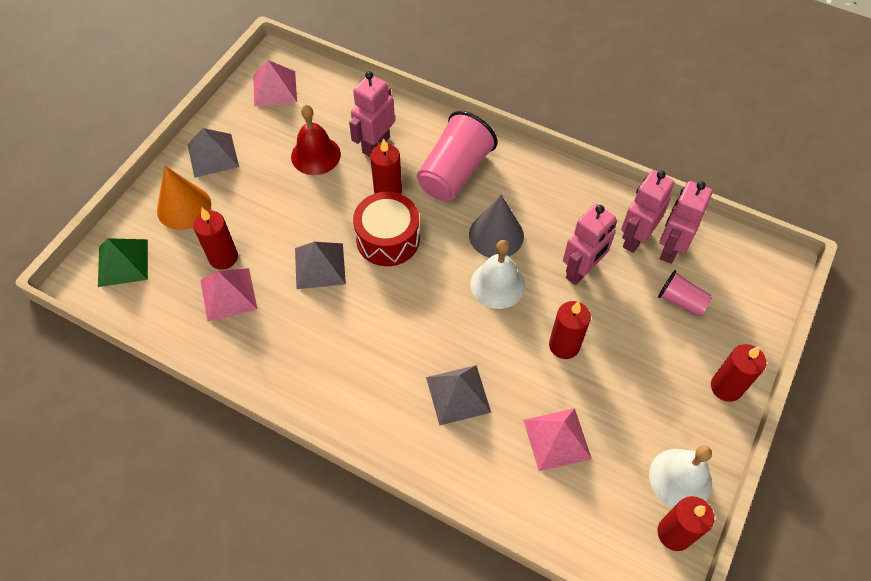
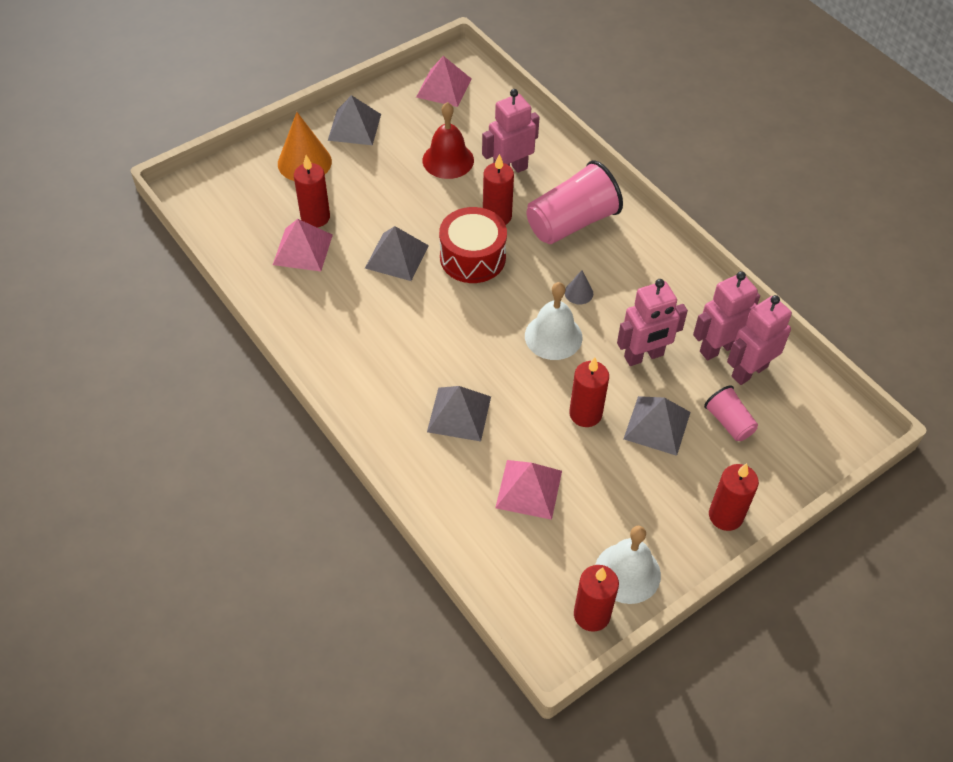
camera: 25 degrees right, 5 degrees down
green pyramid [98,238,148,287] -> none
grey cone [469,194,524,258] -> grey cone [565,270,593,304], size x0.49
none -> grey pyramid [623,396,691,456]

